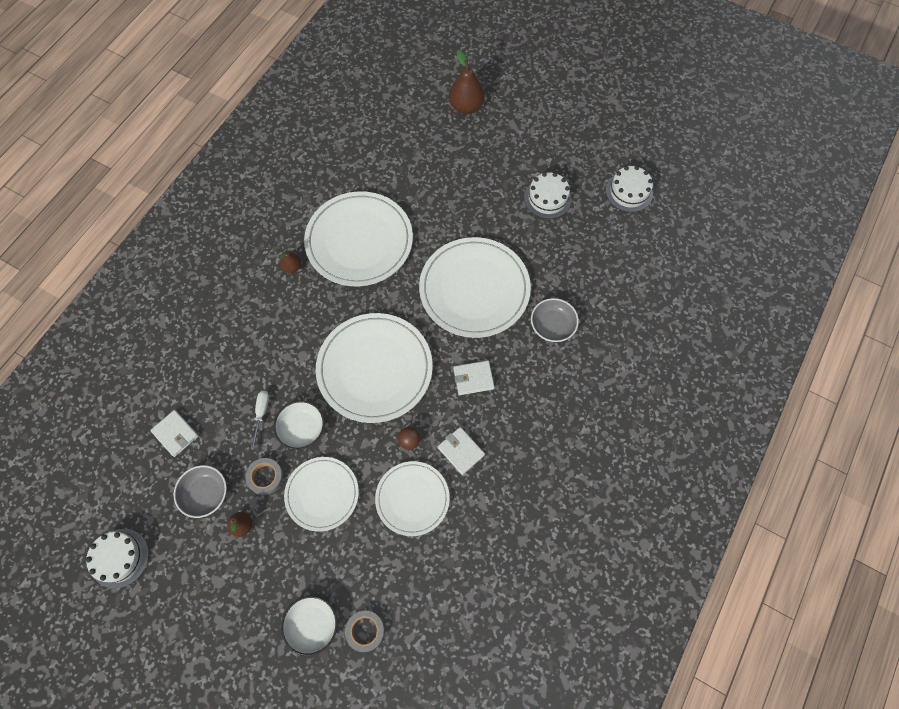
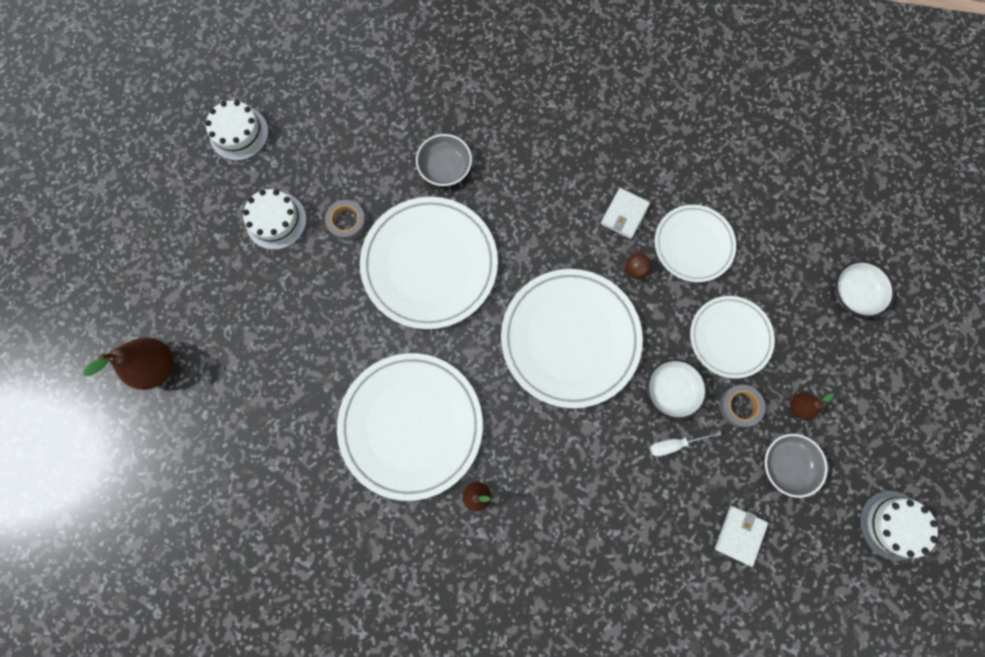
camera: 110 degrees left, 10 degrees up
grey tape [345,611,385,652] -> grey tape moved to [325,200,366,240]
white wallet [453,360,495,395] -> none

